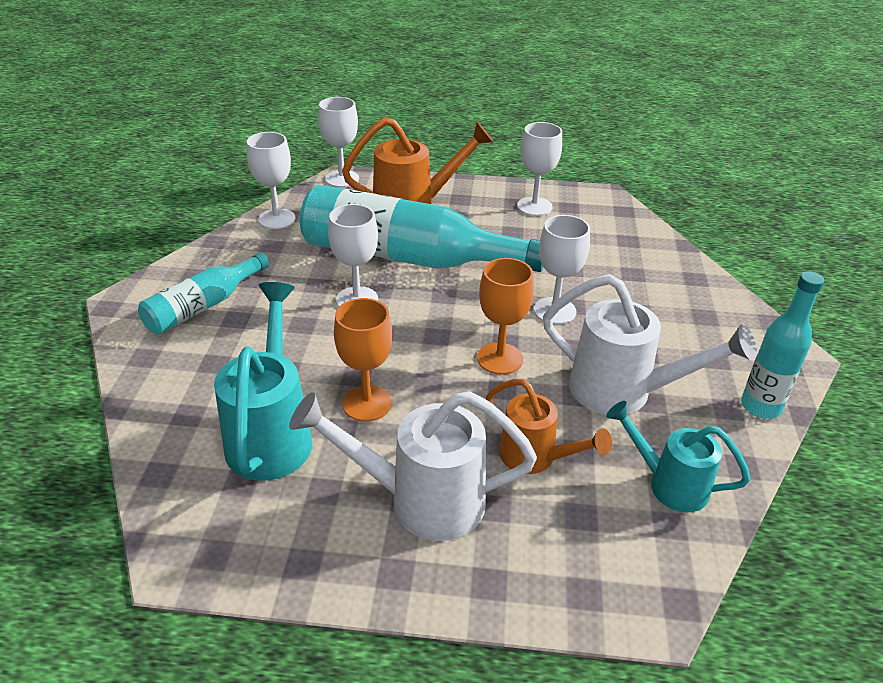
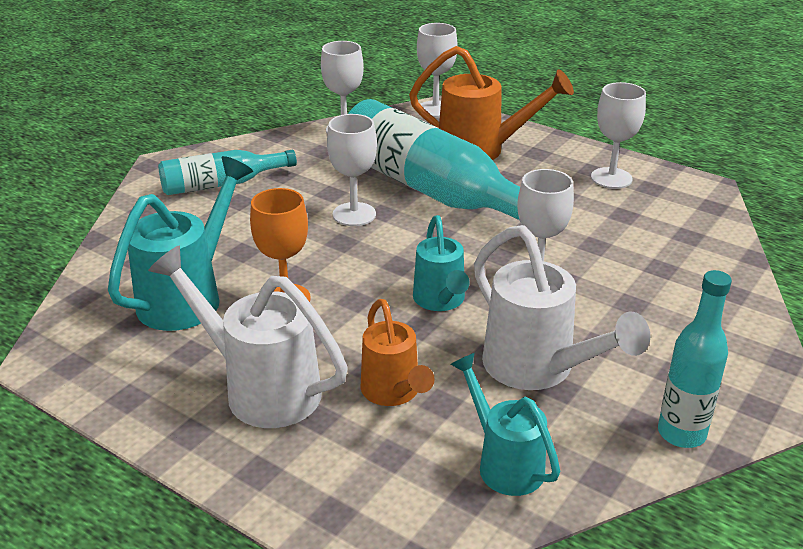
camera: 30 degrees right, 5 degrees down
orange goblet [477,258,534,375] -> turquoise watering can [413,215,470,311]

